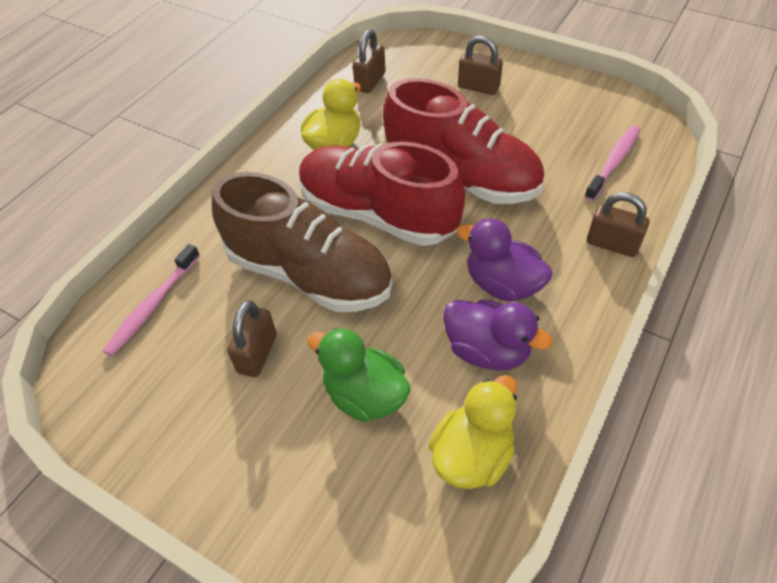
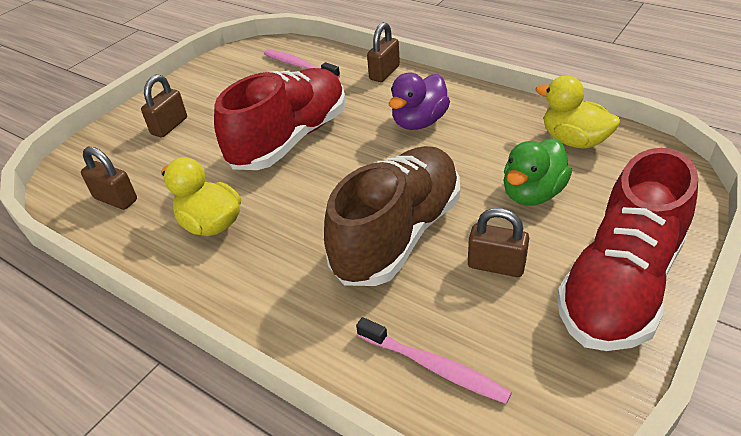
camera: 85 degrees left, 10 degrees down
red shoe [299,142,465,246] -> red shoe moved to [557,148,698,351]
purple duck [443,299,552,371] -> none

